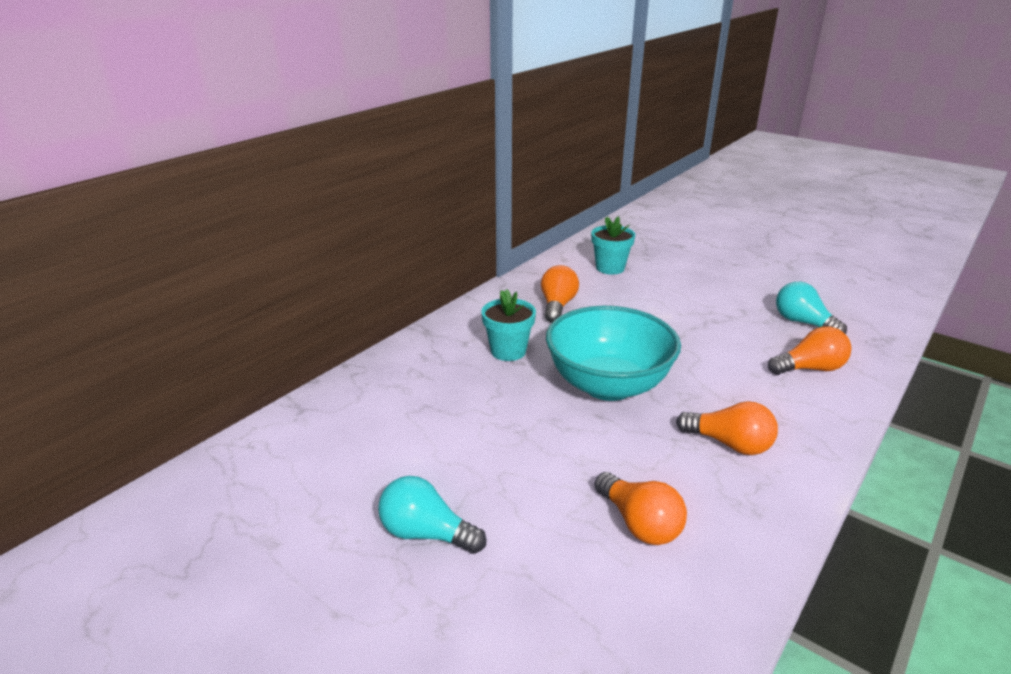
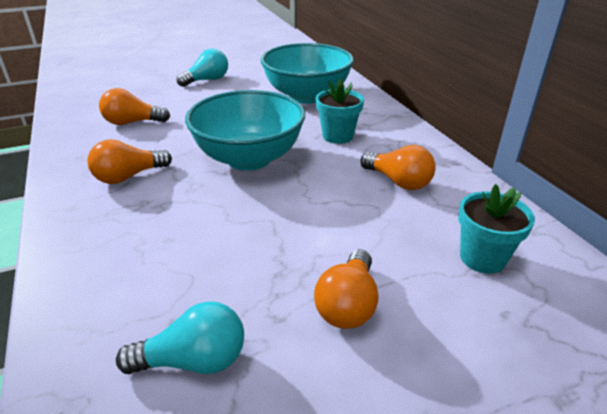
camera: 120 degrees right, 5 degrees up
orange light bulb [768,327,852,375] -> orange light bulb moved to [314,250,378,329]
none -> turquoise bowl [261,43,354,104]

